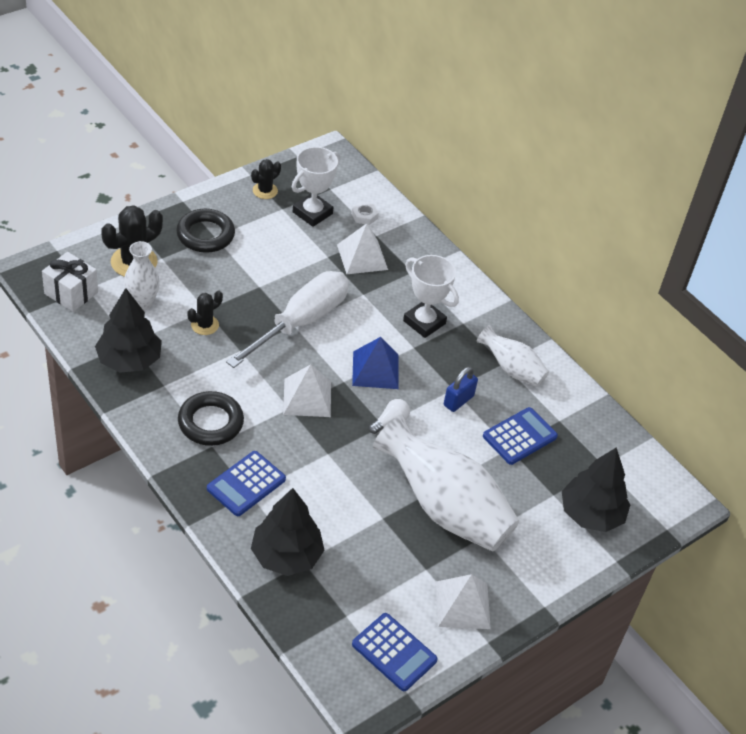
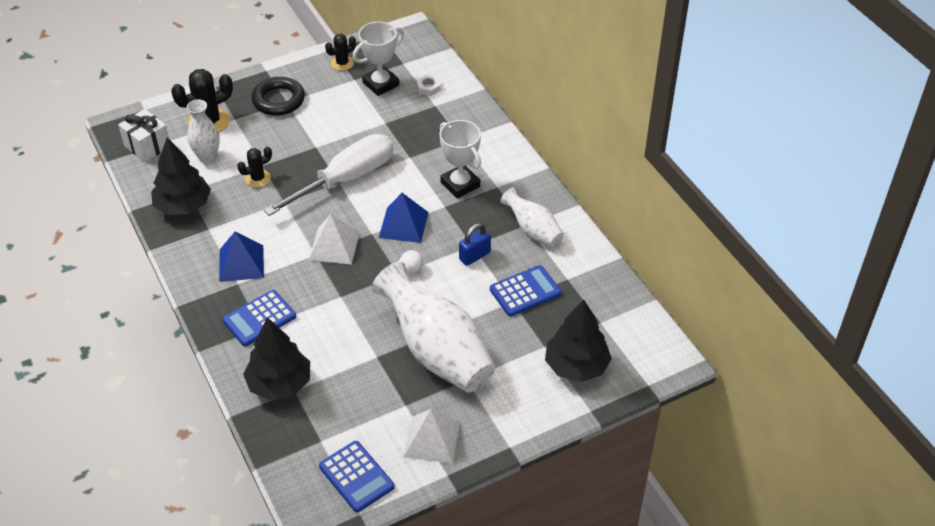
camera: 15 degrees right, 0 degrees up
black ring [178,391,244,446] -> blue pyramid [219,231,264,282]
white pyramid [337,223,388,274] -> none

